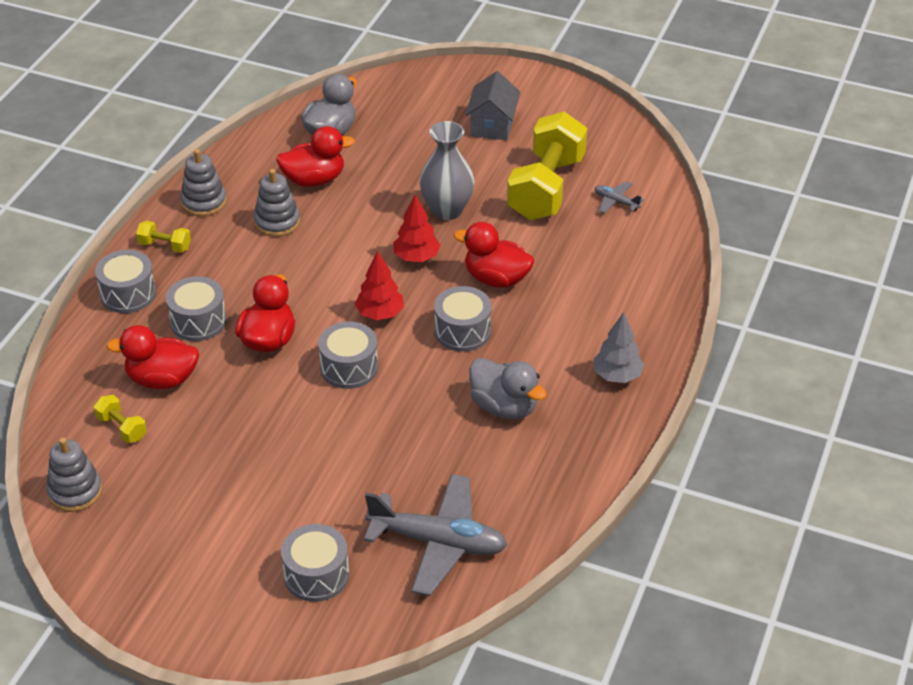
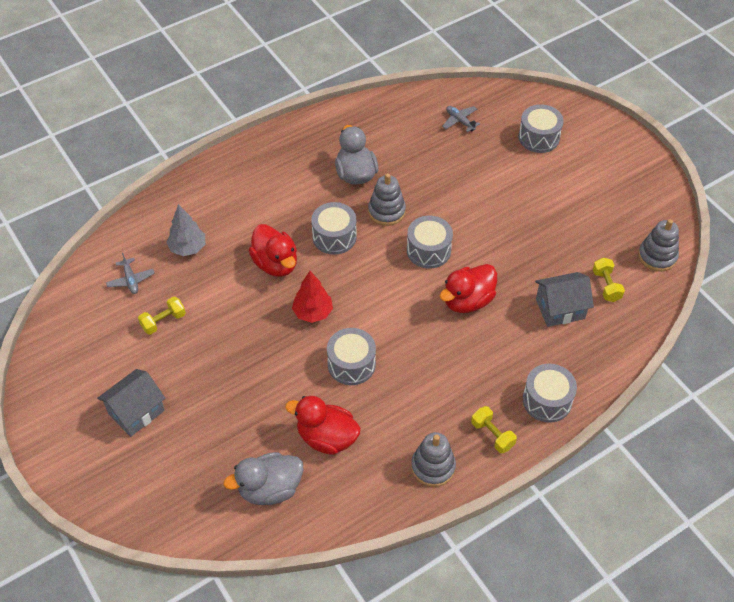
camera: 145 degrees left, 10 degrees up
red duck [107,325,199,389] -> grey house [535,272,594,327]
grey drum [166,276,227,341] -> grey drum moved to [327,328,376,385]
grey stacking toy [254,169,300,237] -> grey stacking toy moved to [368,173,406,226]
red tree [355,250,404,320] -> none
grey plane [364,474,507,596] -> grey plane [442,106,480,132], size x0.44
grey vase [420,121,475,220] -> none
yellow dumbbell [507,112,587,220] -> yellow dumbbell [138,296,186,335], size x0.42
grey tree [593,312,644,383] -> grey tree moved to [166,204,205,256]

